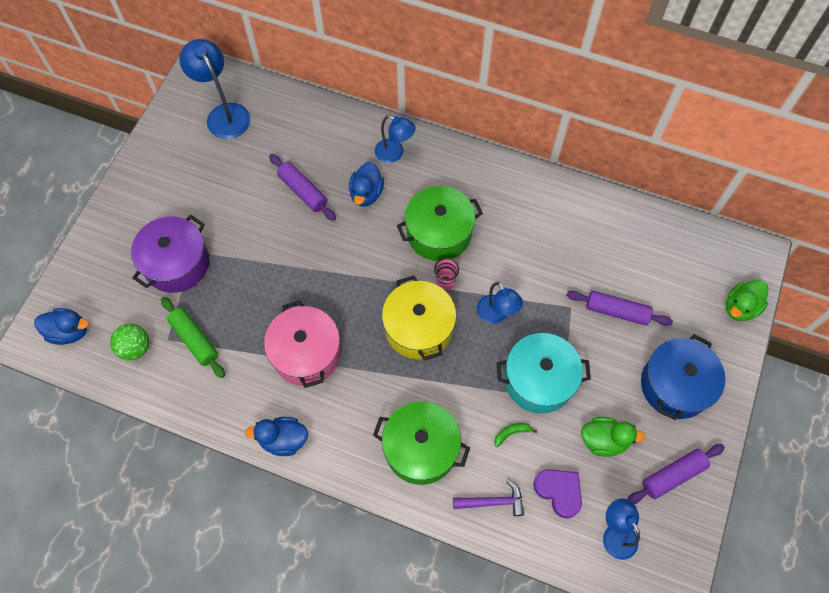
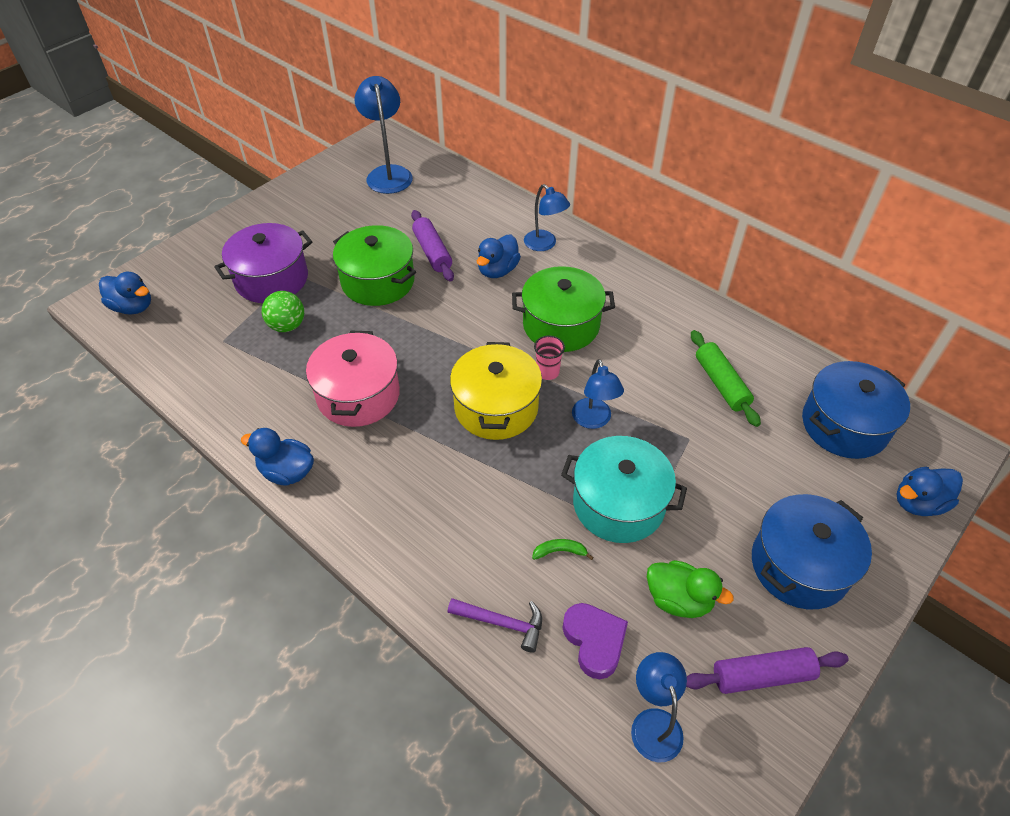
camera: 20 degrees right, 15 degrees down
green ball [110,324,149,361] -> green ball moved to [262,291,304,332]
green rolling pin [161,297,225,378] -> green rolling pin moved to [691,330,761,427]
green pot [373,402,470,485] -> green pot moved to [333,225,416,306]
purple rolling pin [566,291,673,326] -> none
green duck [726,280,768,321] -> blue duck [897,467,963,516]
none -> blue pot [802,361,910,459]

